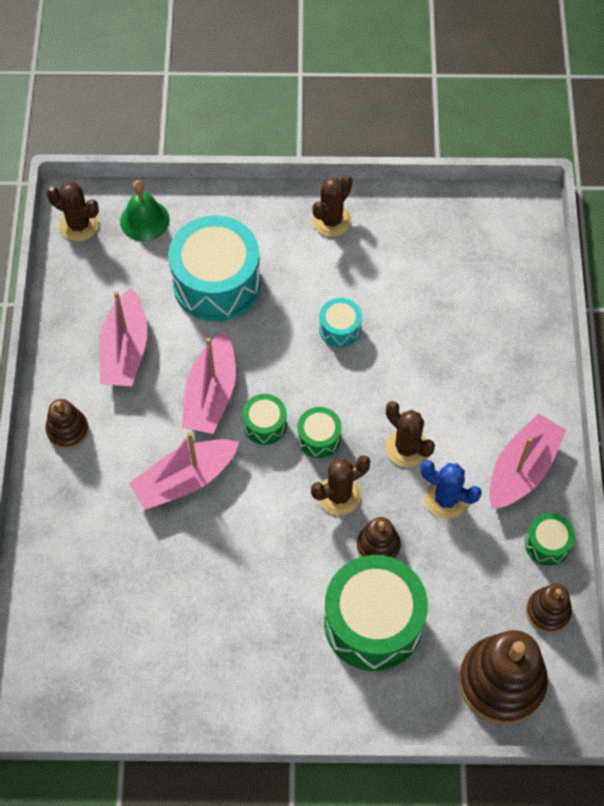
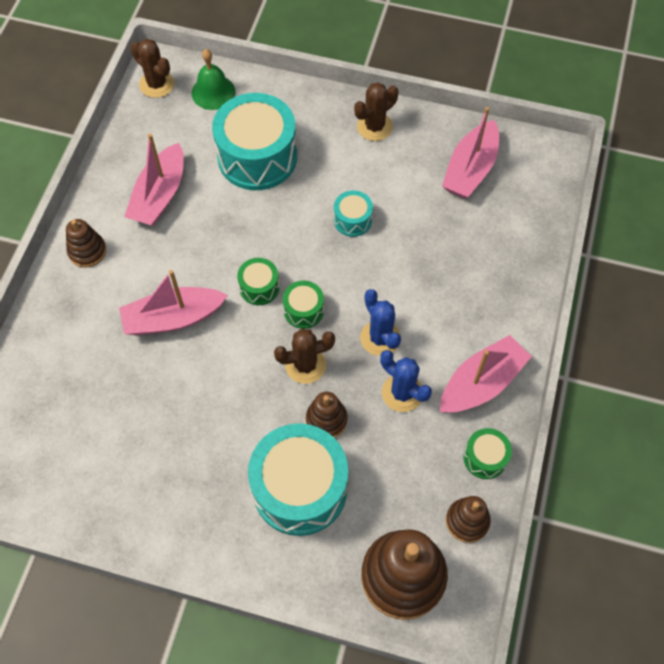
camera: 15 degrees right, 0 degrees up
pink boat [182,332,236,434] -> pink boat moved to [442,107,499,199]
green drum [324,555,428,671] -> turquoise drum [248,423,348,536]
brown cactus [385,401,435,467] -> blue cactus [360,289,401,356]

